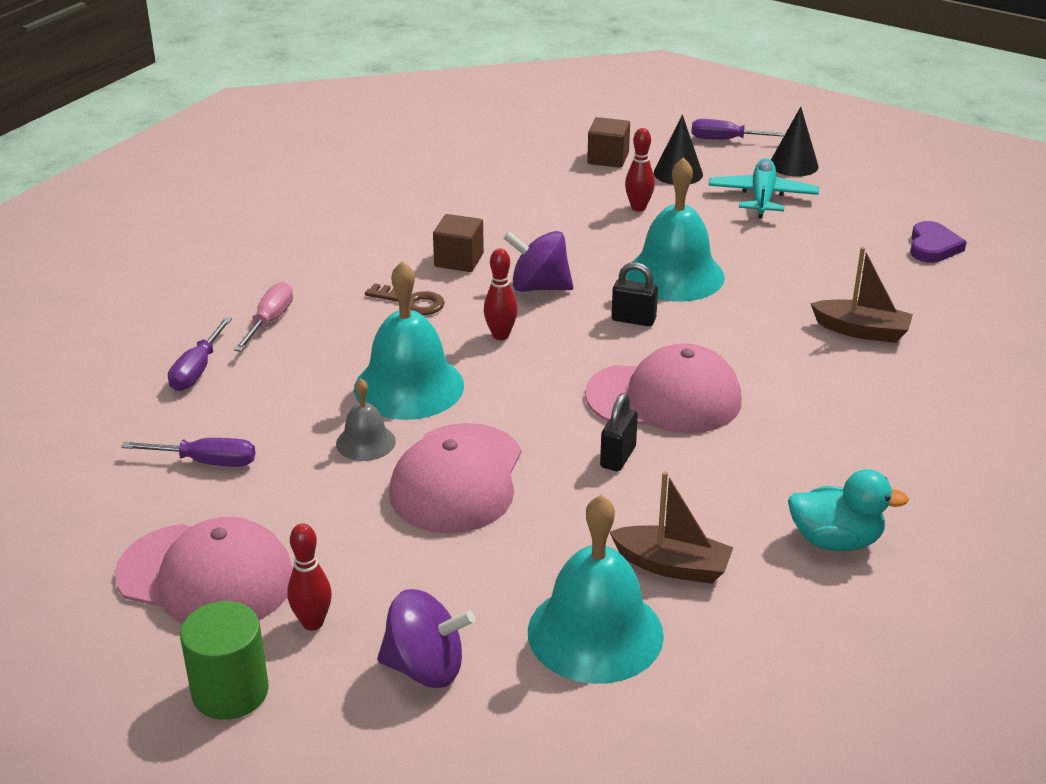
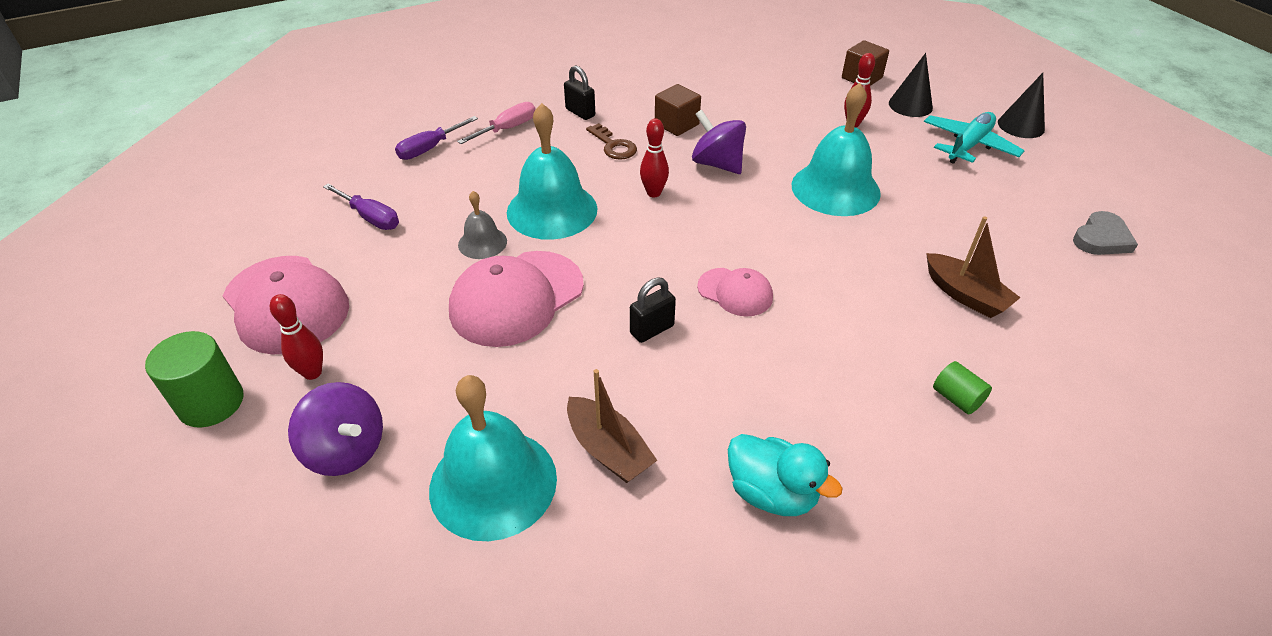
camera: 30 degrees right, 10 degrees up
pink cap [585,343,742,434] -> pink cap [697,268,773,317], size x0.55
black padlock [612,262,658,326] -> black padlock moved to [564,65,595,120]
purple screwdriver [691,119,785,140] -> none
purple heart [910,221,967,263] -> grey heart [1073,211,1138,255]
none -> green cylinder [933,361,992,414]

